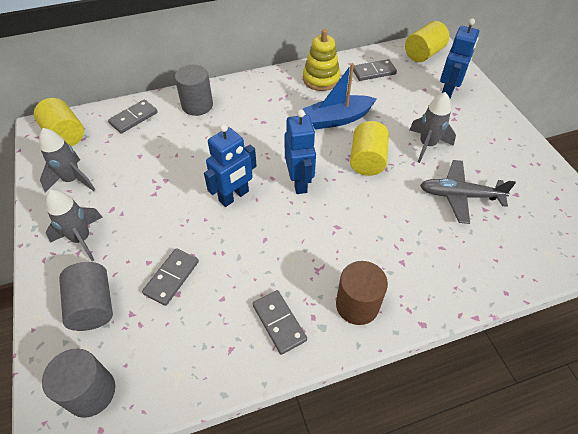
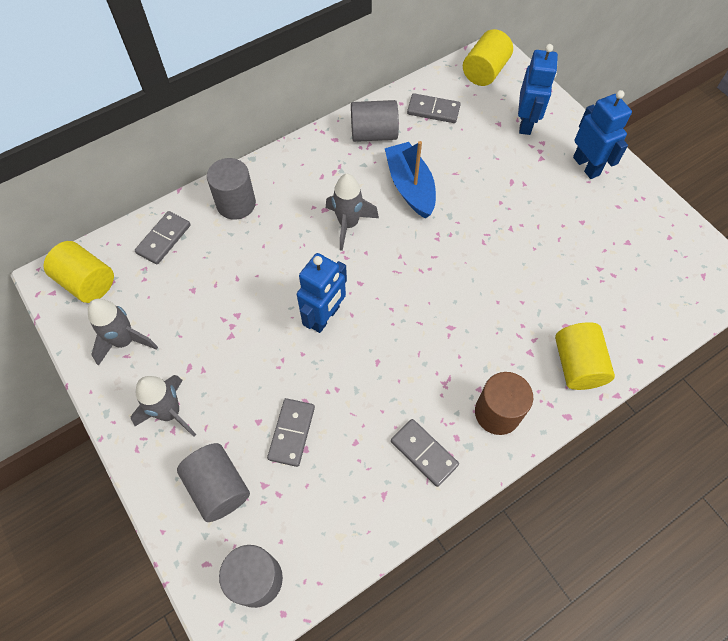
camera: 15 degrees left, 10 degrees up
blue robot [284,109,316,194] -> blue robot moved to [573,90,632,179]
yellow stacking toy [303,29,340,91] -> grey cylinder [351,100,399,142]
blue boat [303,63,377,130] -> blue boat turned 105 degrees clockwise [385,141,436,219]
yellow cylinder [350,121,389,176] -> yellow cylinder moved to [555,322,615,390]
grey domino [353,59,397,81] -> grey domino turned 45 degrees clockwise [407,93,461,123]
grey rocket [409,92,456,163] -> grey rocket moved to [326,174,379,251]
grey plane [420,160,516,224] -> none

